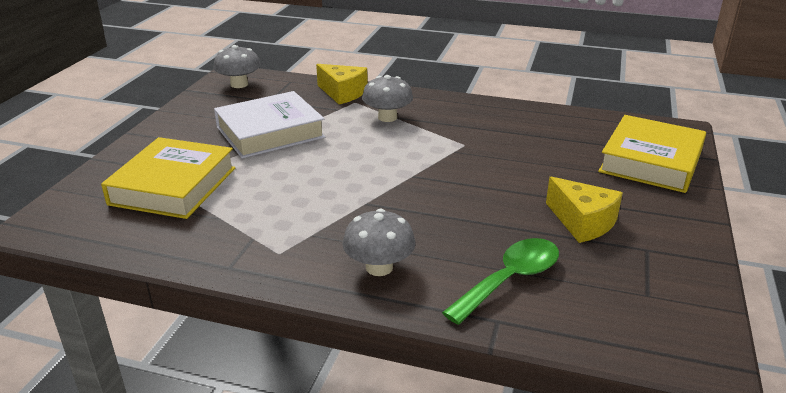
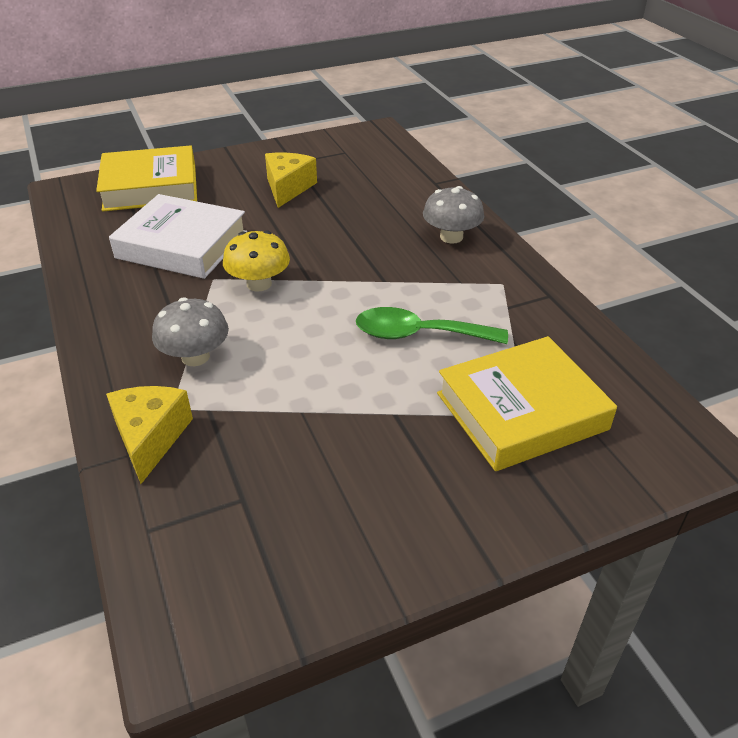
camera: 130 degrees left, 10 degrees up
grey mushroom [213,45,261,88] -> none
white book [214,91,325,159] -> white book moved to [109,194,247,279]
green spoon [442,238,559,325] -> green spoon moved to [356,307,508,344]
none -> yellow mushroom [223,230,290,292]

